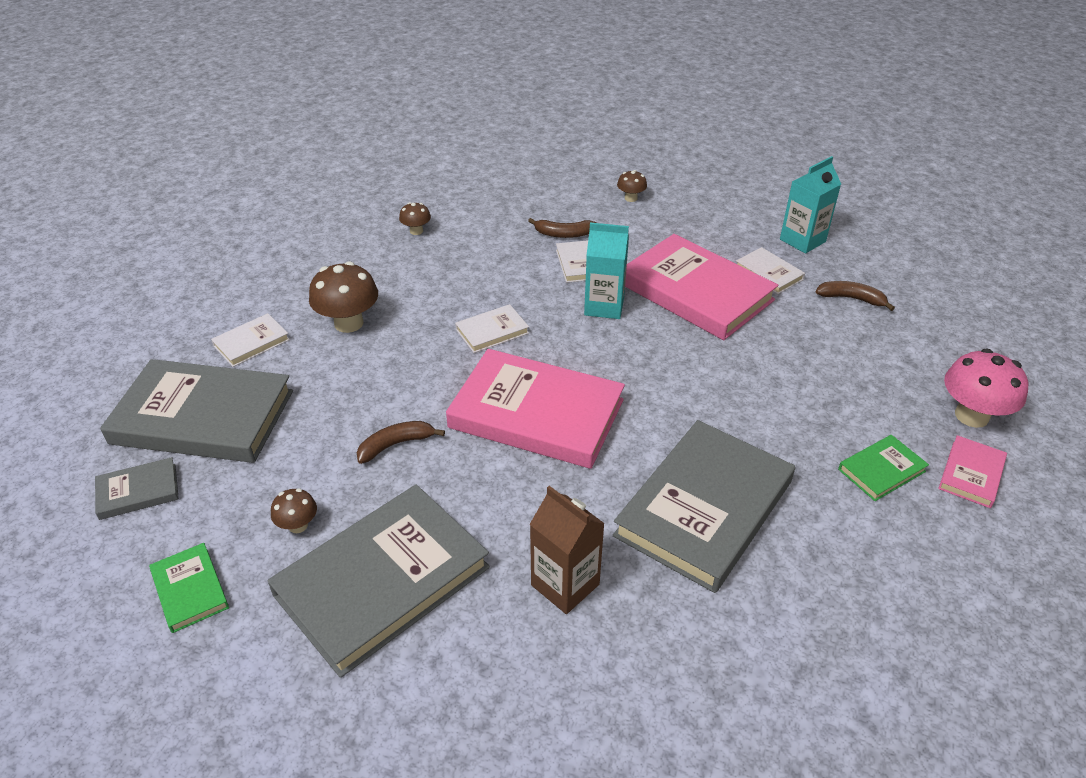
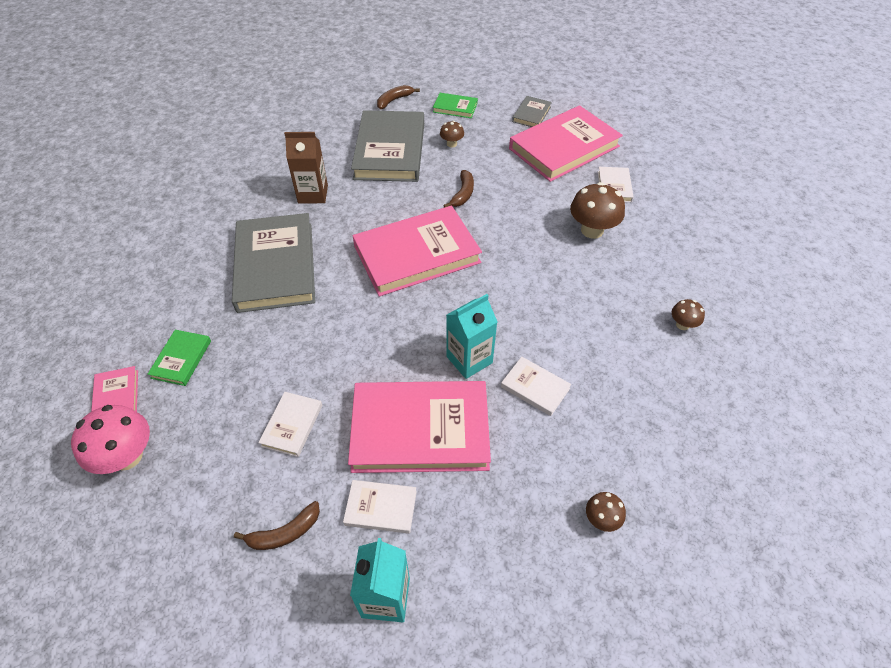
camera: 135 degrees right, 10 degrees up
grey book [100,359,293,463] -> pink book [509,105,623,182]
white book [455,304,529,353] -> white book moved to [258,392,322,457]
brown banana [528,218,597,238] -> brown banana moved to [377,85,420,109]

